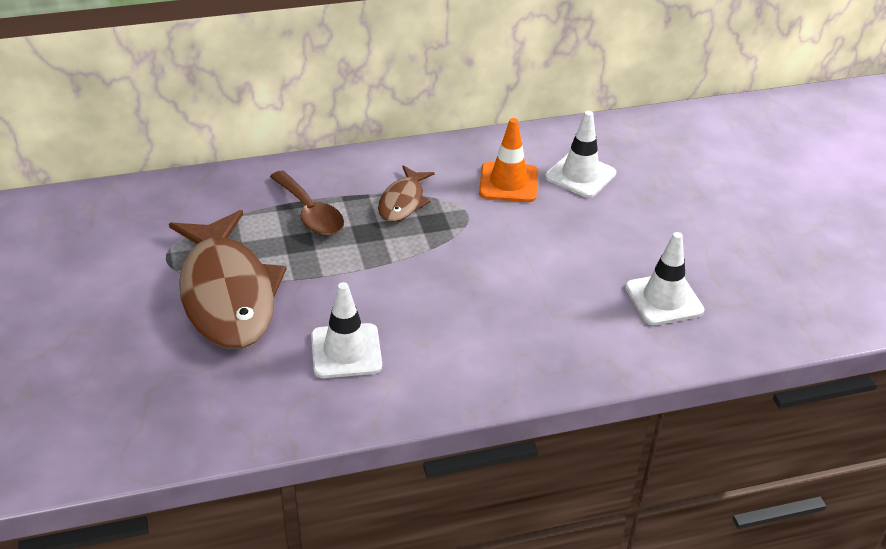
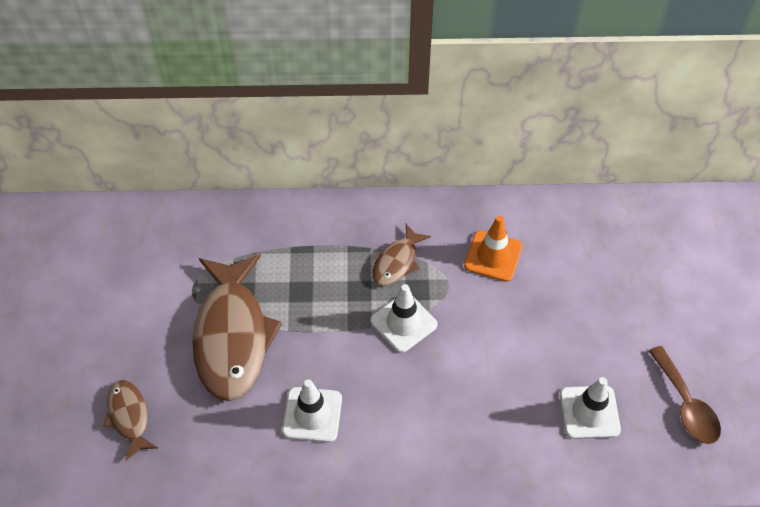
camera: 15 degrees right, 15 degrees up
brown spoon [270,170,344,235] -> brown spoon moved to [649,346,721,444]
white traffic cone [545,111,616,198] -> white traffic cone moved to [370,284,437,353]
none -> brown fish [103,380,158,461]

